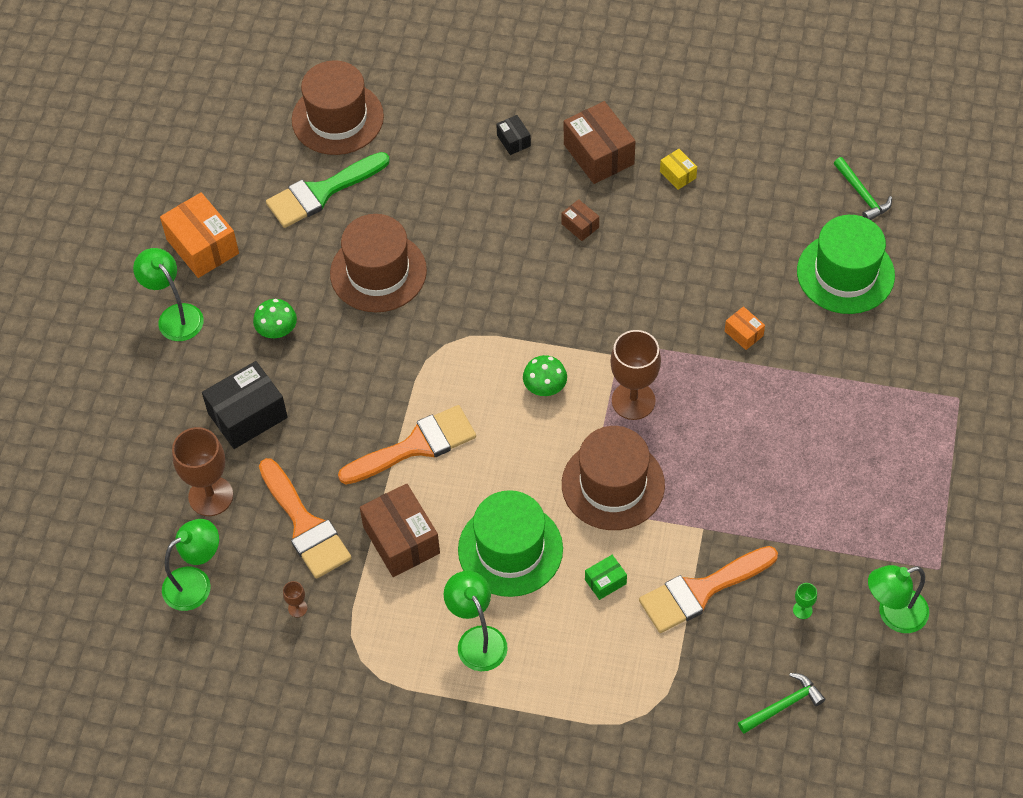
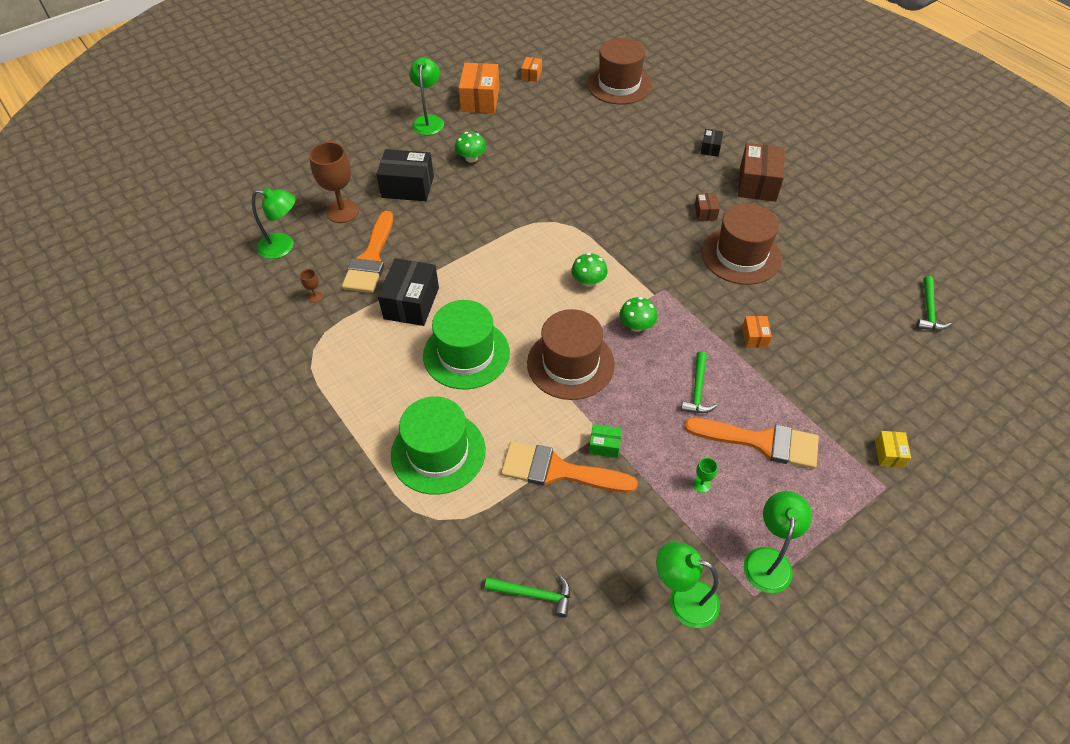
camera: 40 degrees right, 5 degrees down
green brush [266,152,390,228] -> none
brown hat [330,214,427,312] -> brown hat moved to [702,203,782,285]
orange brush [338,405,476,484] -> orange brush moved to [684,418,819,469]
brown box [360,484,440,577] -> black box [378,258,439,326]
green lamp [444,571,508,671] -> green lamp moved to [744,491,812,593]
green box [585,555,627,600] -> green box moved to [589,424,622,458]
brown goblet [610,330,661,420] -> green mushroom [619,297,657,332]
yellow box [660,149,697,190] -> yellow box moved to [875,431,911,468]
green goblet [793,583,817,619] -> green goblet moved to [693,458,718,493]
green hat [797,215,895,314] -> green hat moved to [391,396,486,495]
none -> orange box [521,57,542,82]
none -> green hammer [681,351,717,413]

